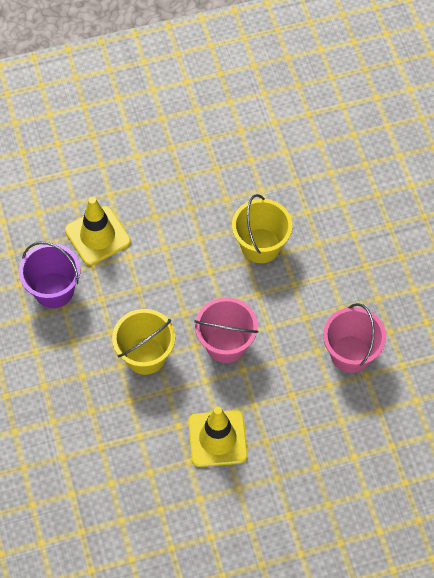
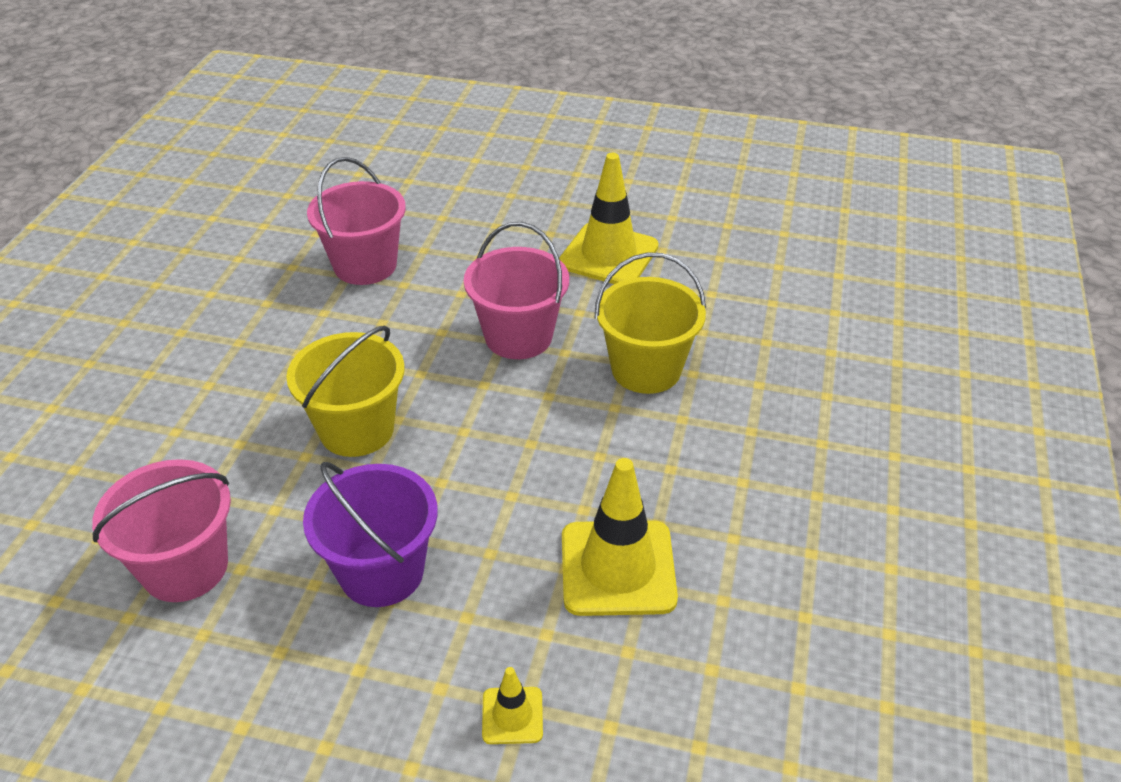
camera: 150 degrees left, 20 degrees down
purple bucket [19,242,81,308] -> purple bucket moved to [303,462,438,607]
none -> pink bucket [92,459,231,602]
none -> yellow traffic cone [482,667,543,744]

